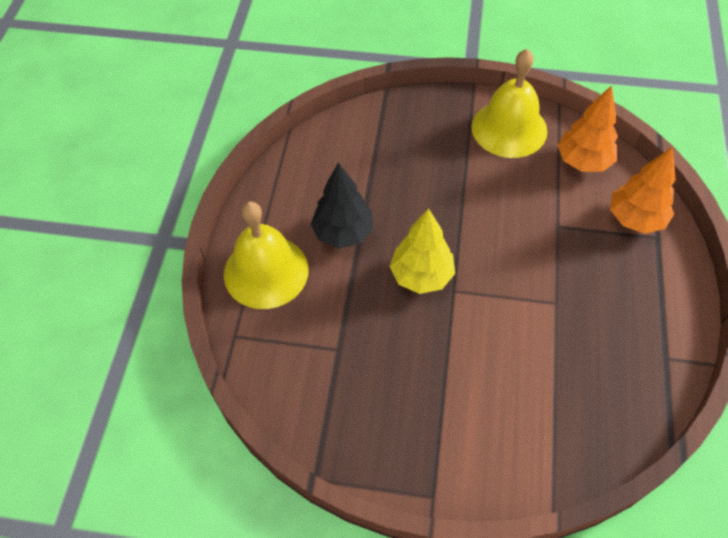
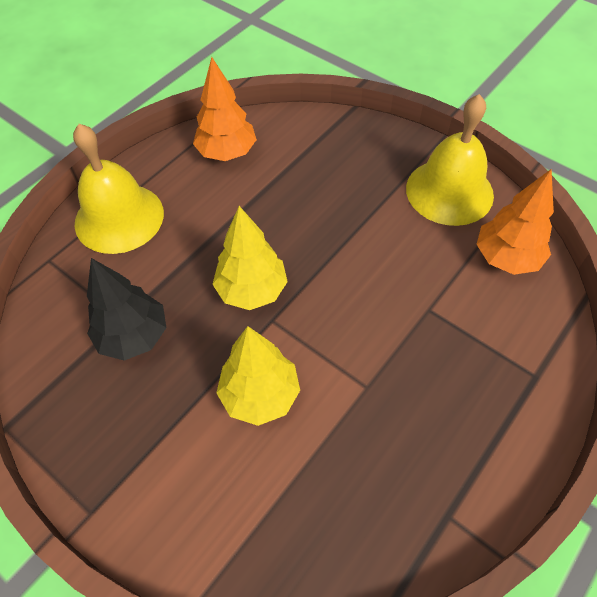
camera: 30 degrees right, 0 degrees up
black tree [311,162,374,249] -> black tree moved to [87,258,166,360]
orange tree [610,147,676,234] -> orange tree moved to [193,57,257,161]
none -> yellow tree [216,326,300,426]

